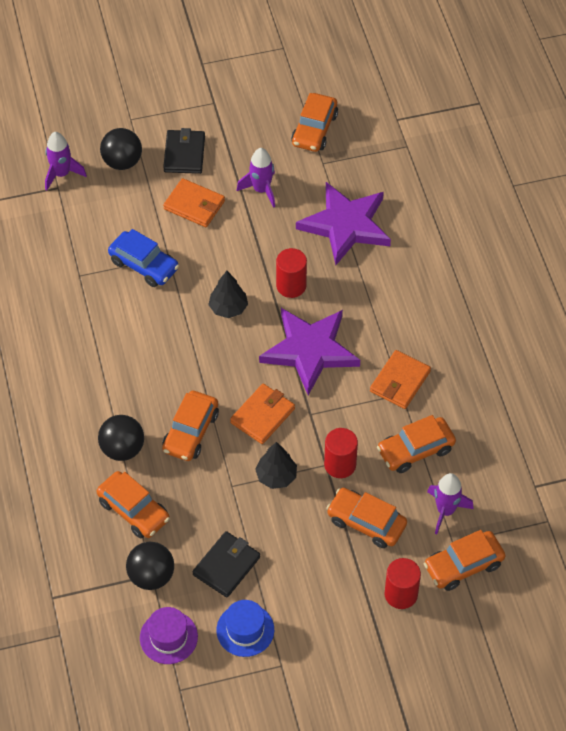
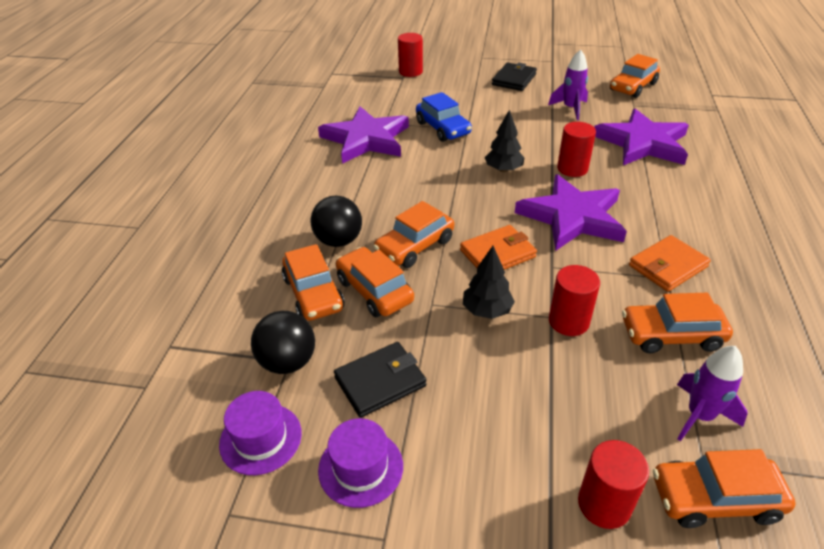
camera: 25 degrees right, 15 degrees down
purple rocket [45,132,87,191] -> red cylinder [398,33,423,77]
black ball [100,128,142,170] -> none
orange wallet [163,178,225,227] -> none
blue hat [216,600,274,657] -> purple hat [318,418,403,508]
orange car [326,488,407,548] -> orange car moved to [336,247,414,317]
none -> purple star [318,106,409,164]

